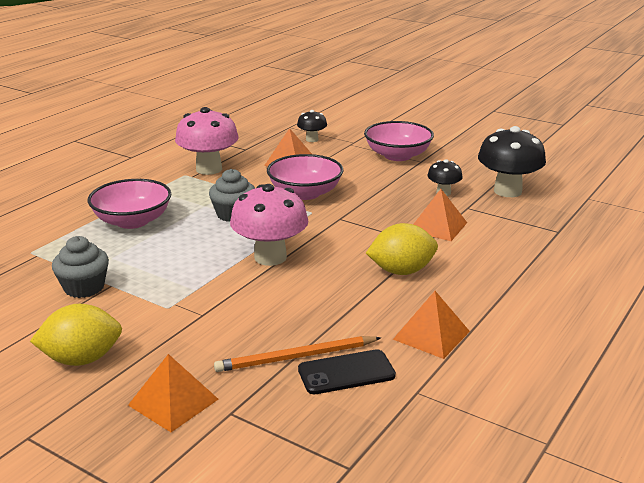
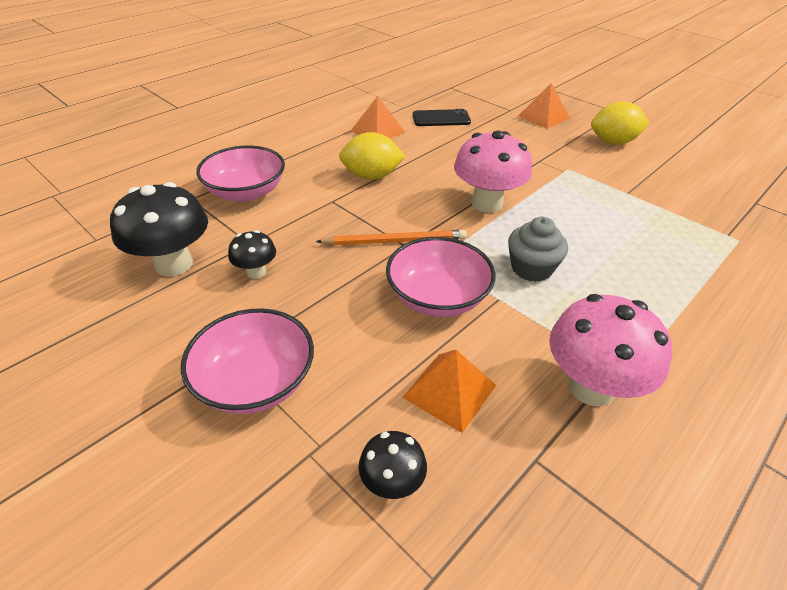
camera: 170 degrees left, 15 degrees up
grey cupcake [52,236,109,298] -> none
pink bowl [88,179,171,229] -> pink bowl moved to [196,146,285,202]
orange pencil [214,336,381,372] -> orange pencil moved to [316,230,467,245]
orange pyramid [413,189,467,241] -> none

